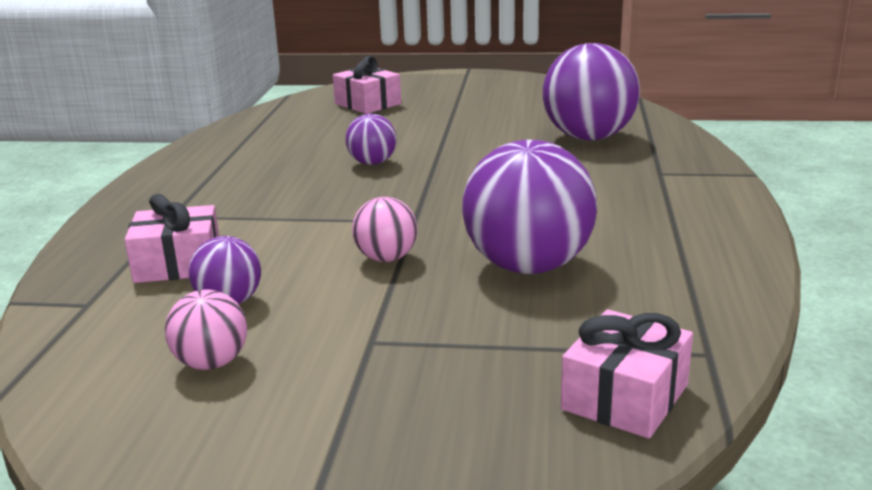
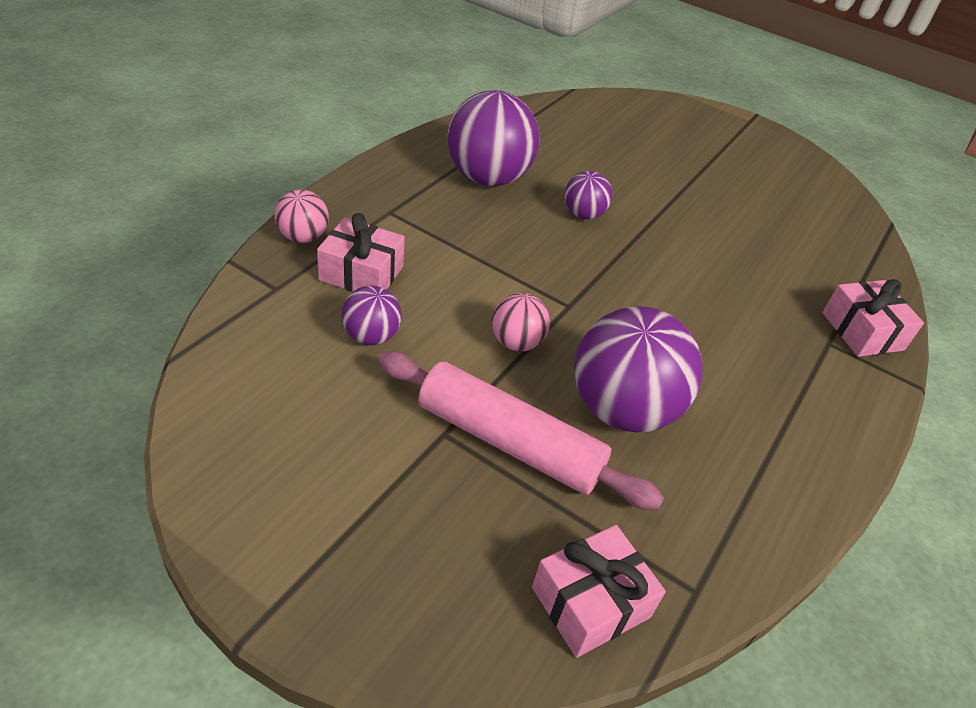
camera: 20 degrees right, 20 degrees up
pink ball [165,289,247,370] -> pink ball moved to [274,189,329,243]
pink gift [333,56,401,114] -> pink gift moved to [822,279,924,357]
purple ball [543,43,640,141] -> purple ball moved to [447,90,540,186]
none -> pink rolling pin [377,351,664,510]

